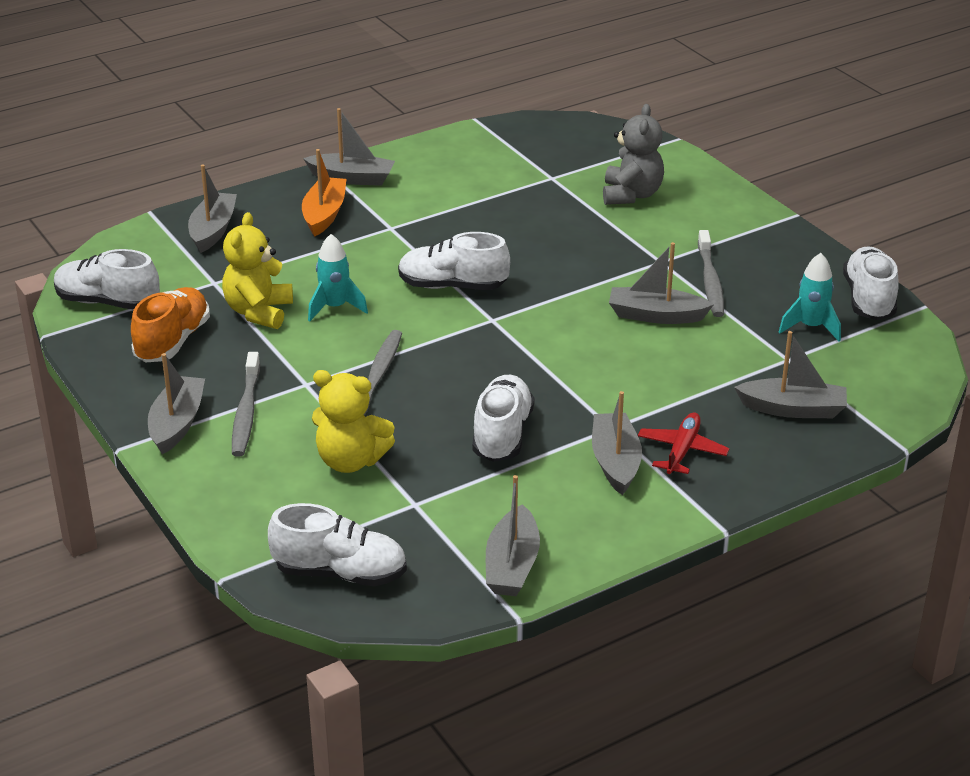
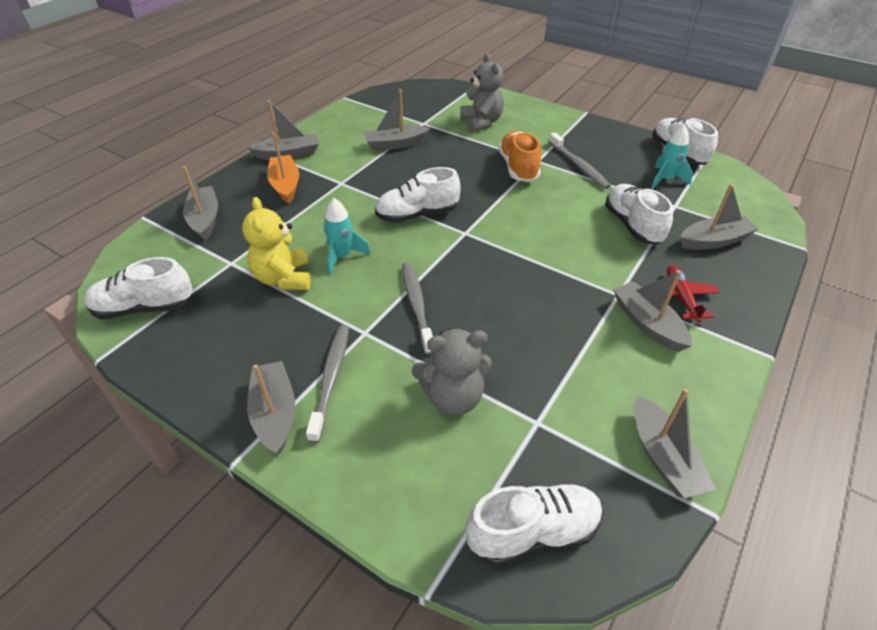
camera: 25 degrees left, 10 degrees up
orange shoe [131,287,210,363] -> orange shoe moved to [498,131,541,182]
grey toothbrush [232,352,260,457] -> grey toothbrush turned 150 degrees counterclockwise [306,325,349,443]
yellow teddy bear [312,370,395,473] -> grey teddy bear [412,329,492,415]
white shoe [472,375,534,462] -> white shoe moved to [605,184,673,244]
grey boat [609,242,714,324] -> grey boat moved to [363,89,430,151]

